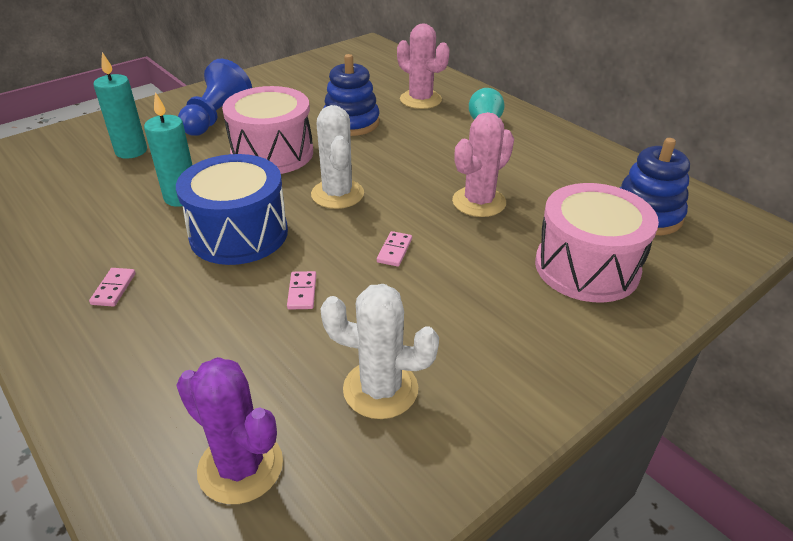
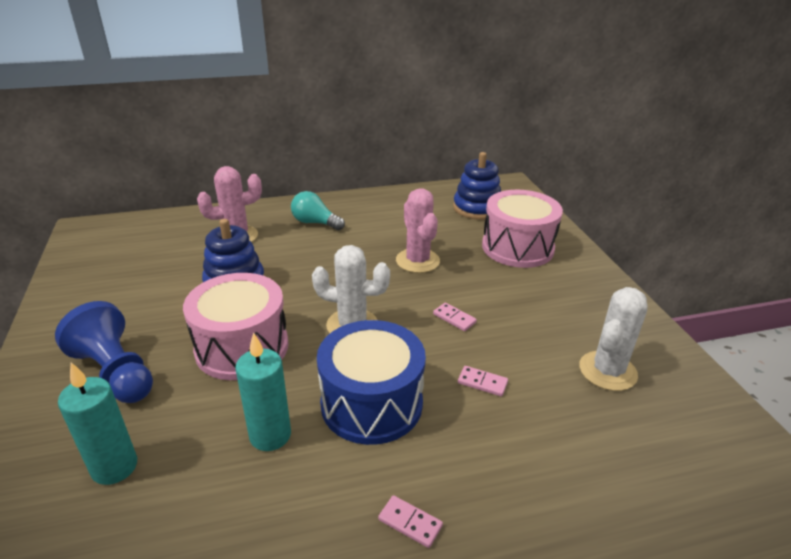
camera: 65 degrees left, 5 degrees down
purple cactus [176,357,283,504] -> none

